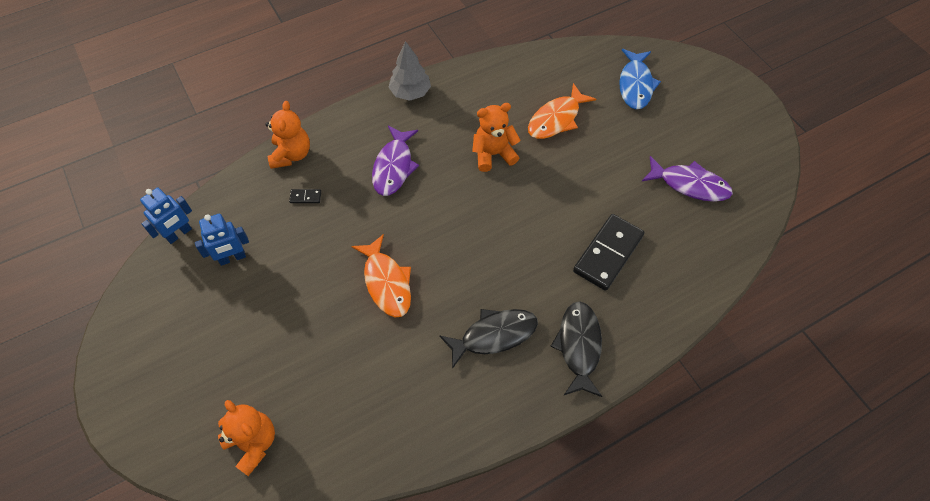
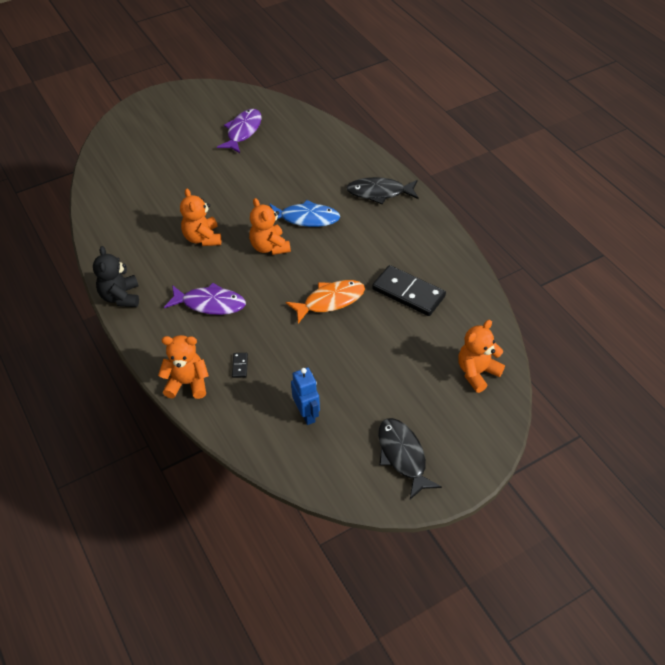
camera: 90 degrees left, 10 degrees down
blue robot [140,187,192,244] -> none
grey tree [388,41,431,101] -> black teddy bear [93,246,139,307]
black fish [439,309,538,369] -> black fish moved to [378,418,442,499]
orange fish [528,83,596,139] -> none
black domino [573,214,644,291] -> black domino moved to [372,265,446,316]
blue fish [619,49,661,109] -> blue fish moved to [270,200,340,227]
none -> orange teddy bear [249,198,291,255]

